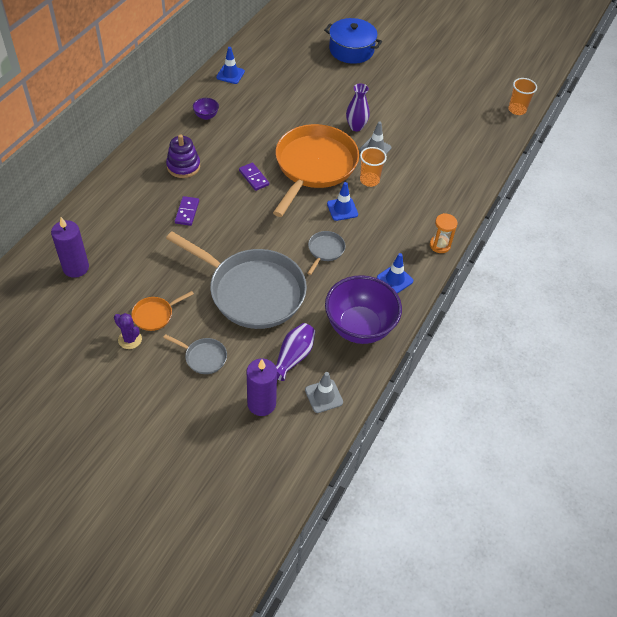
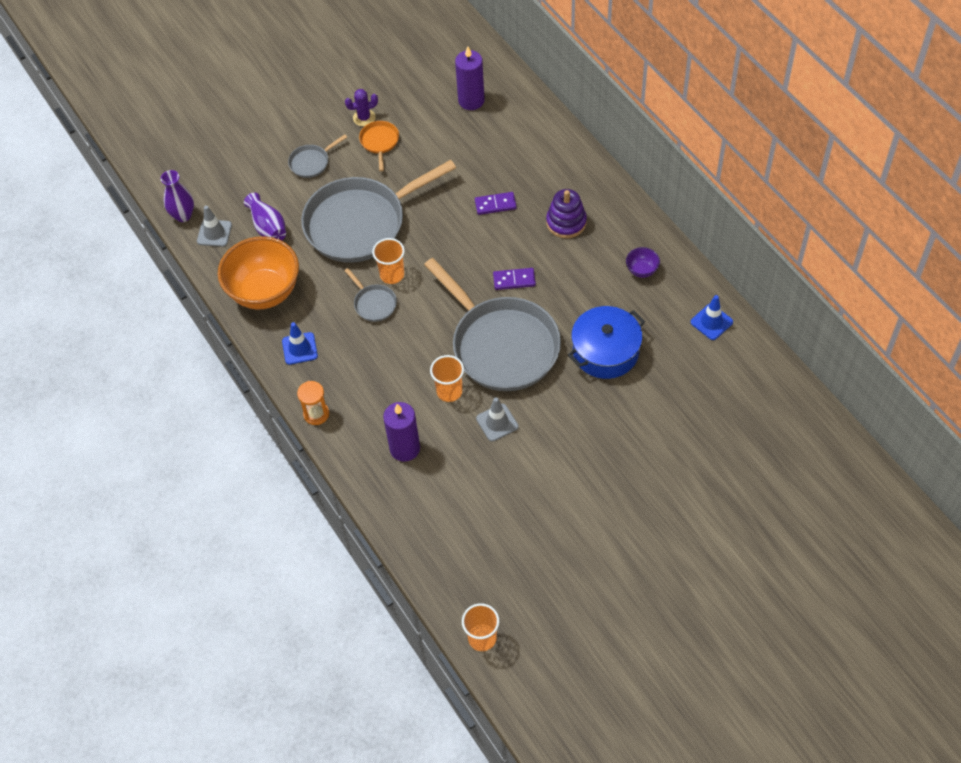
camera: 125 degrees right, 5 degrees up
purple domino [175,196,199,226] -> purple domino turned 45 degrees counterclockwise [475,192,517,215]
purple candle [247,358,277,416] -> purple candle moved to [383,402,420,462]
orange pan [273,124,359,217] -> grey pan [424,258,561,391]
blue pot [324,18,382,64] -> blue pot moved to [568,306,645,379]
purple bowl [325,275,402,344] -> orange bowl [217,236,299,309]
blue traffic cone [327,182,358,221] -> none
purple vase [346,84,370,131] -> purple vase moved to [161,170,194,222]
none -> orange cup [372,238,405,284]

